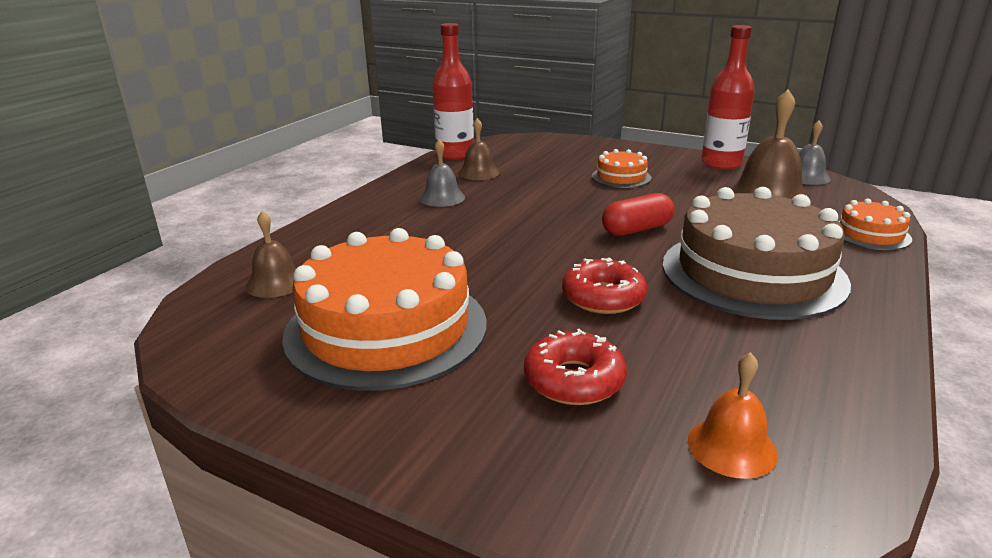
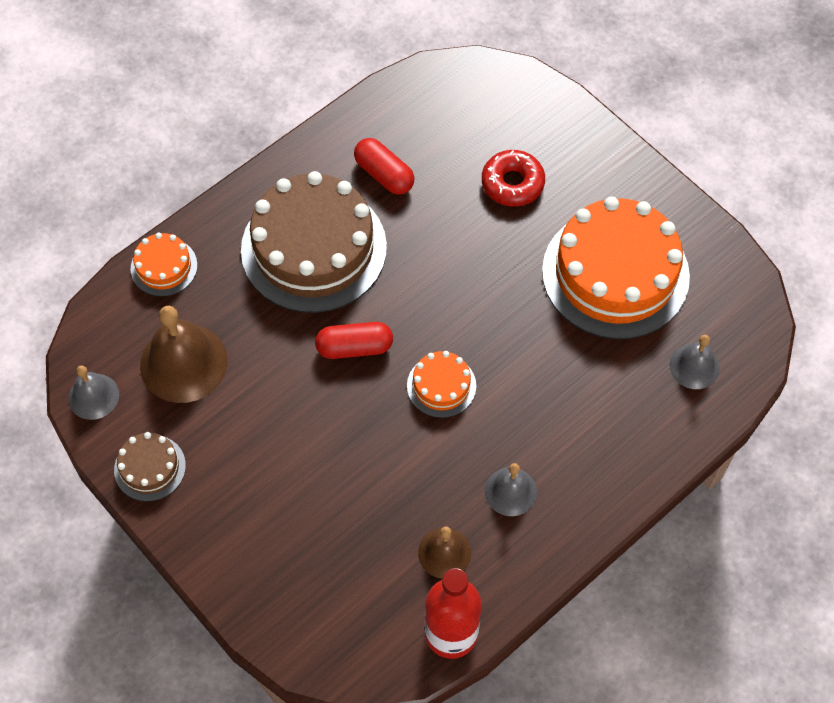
camera: 160 degrees left, 35 degrees up
brown bell [245,211,296,298] -> grey bell [669,335,720,389]
red donut [562,258,647,314] -> none
orange cake [592,149,652,188] -> orange cake moved to [407,351,476,418]
orange bell [688,352,778,479] -> none
red bottle [701,25,755,170] -> brown cake [114,432,186,502]
none -> red capsule [354,138,414,195]

